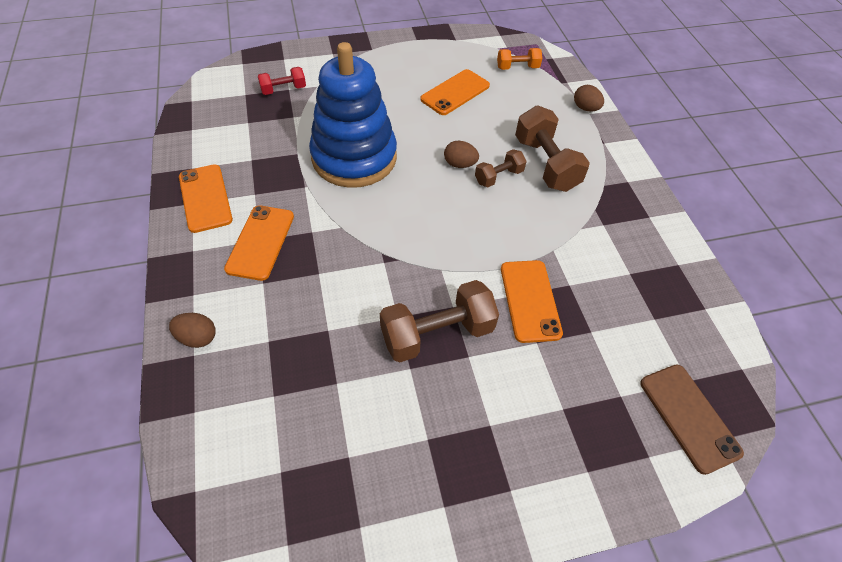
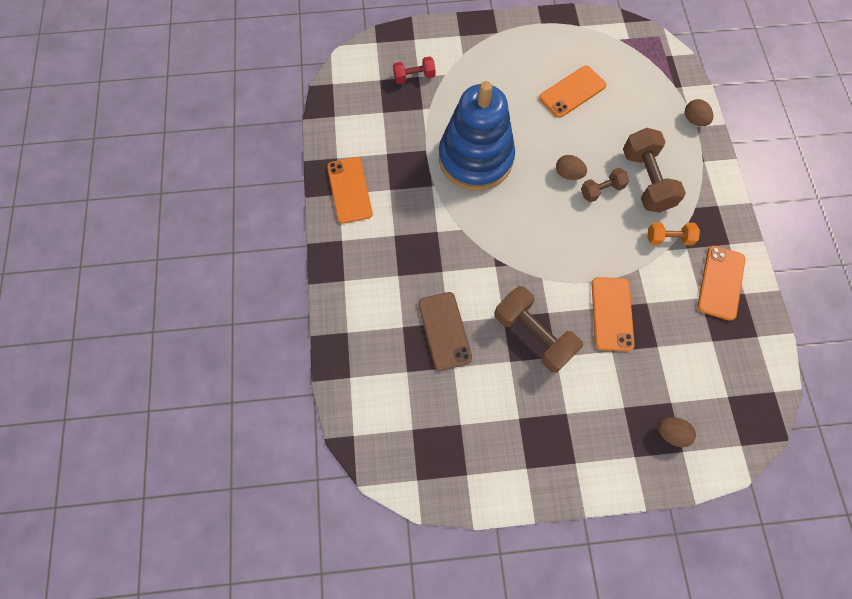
camera: 10 degrees right, 15 degrees up
brown egg [169,313,216,348] -> brown egg moved to [658,417,696,447]
orange phone [224,205,294,281] -> orange phone moved to [697,246,746,321]
brown dumbbell [380,280,499,363] -> brown dumbbell turned 60 degrees clockwise [494,286,583,373]
orange dumbbell [497,48,542,70] -> orange dumbbell moved to [647,222,700,246]
brown phone [640,365,744,475] -> brown phone moved to [418,292,472,371]

